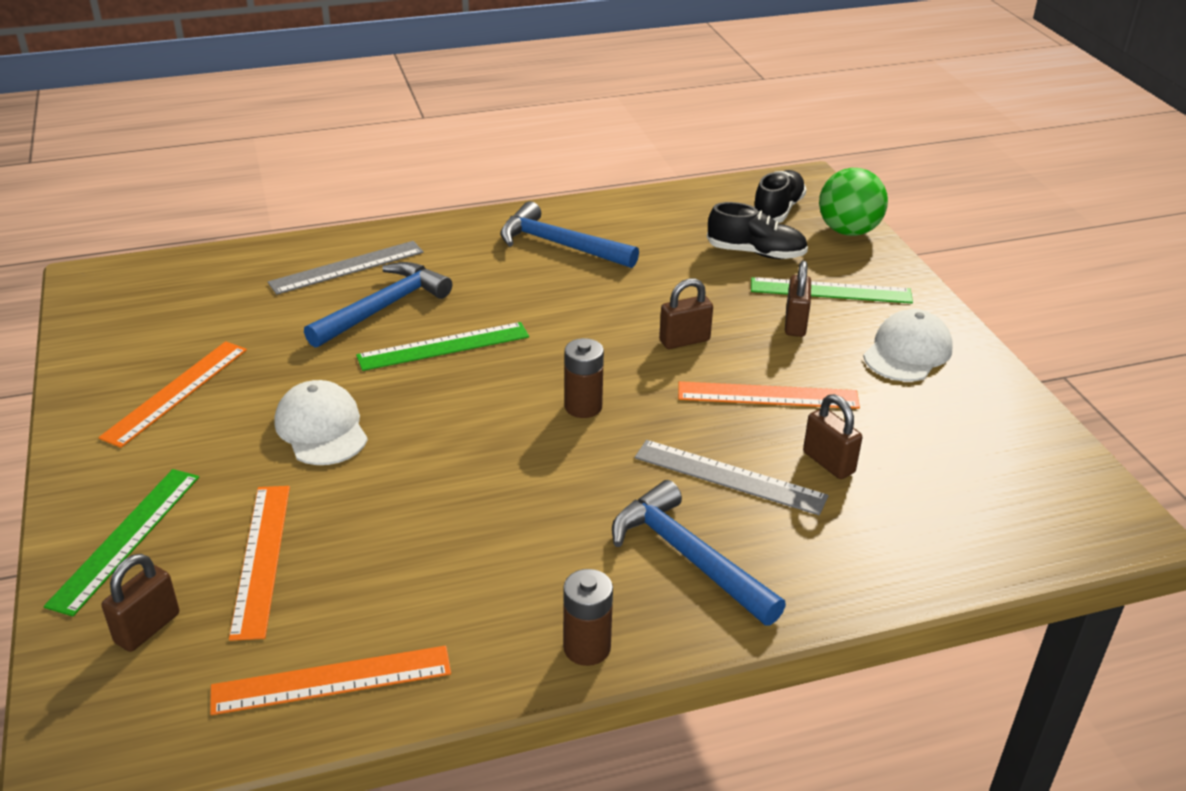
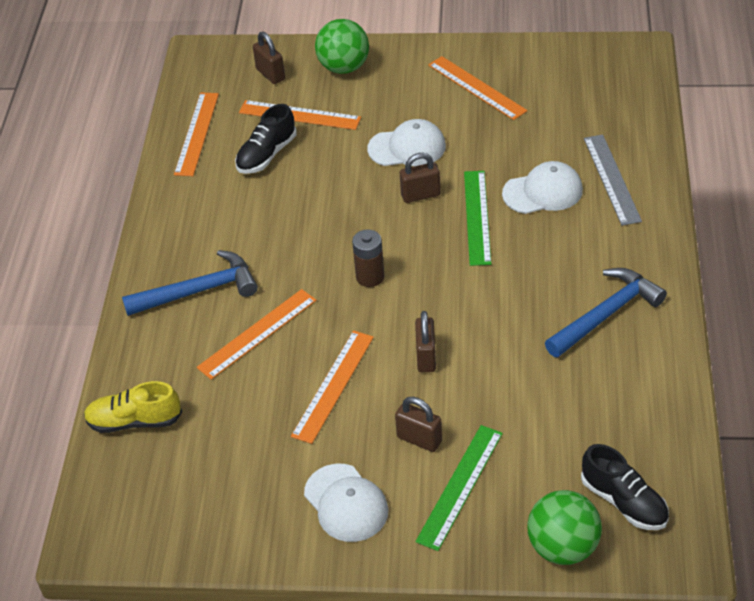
camera: 115 degrees right, 10 degrees up
green ruler [44,469,199,617] -> green ball [315,19,369,74]
blue hammer [304,262,452,348] -> white cap [502,161,583,214]
brown battery [563,569,613,666] -> none
grey ruler [635,440,829,515] -> orange ruler [197,289,316,380]
black shoe [707,202,808,259] -> black shoe moved to [235,104,297,174]
brown padlock [803,394,862,479] -> brown padlock moved to [400,153,440,203]
none -> yellow shoe [84,381,182,433]

